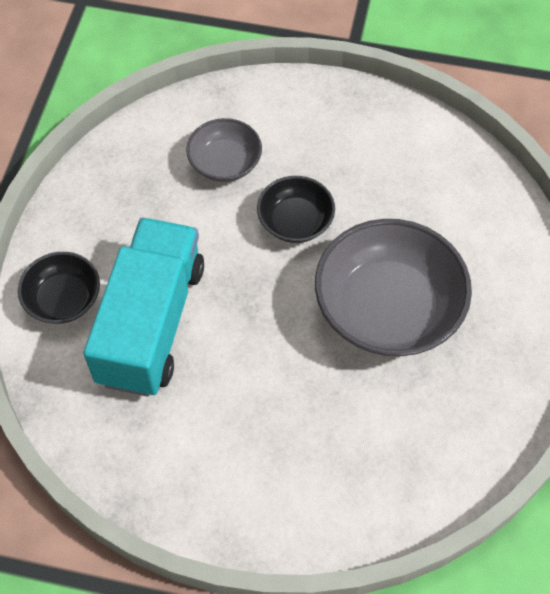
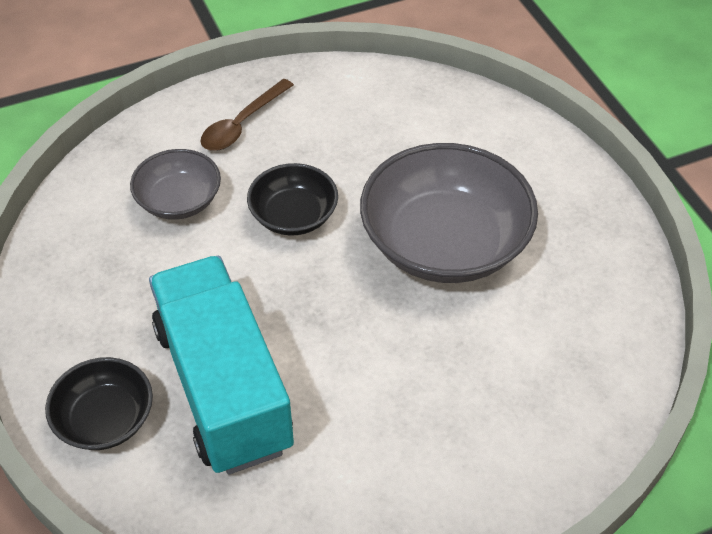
camera: 35 degrees left, 10 degrees down
none -> brown spoon [200,79,294,151]

